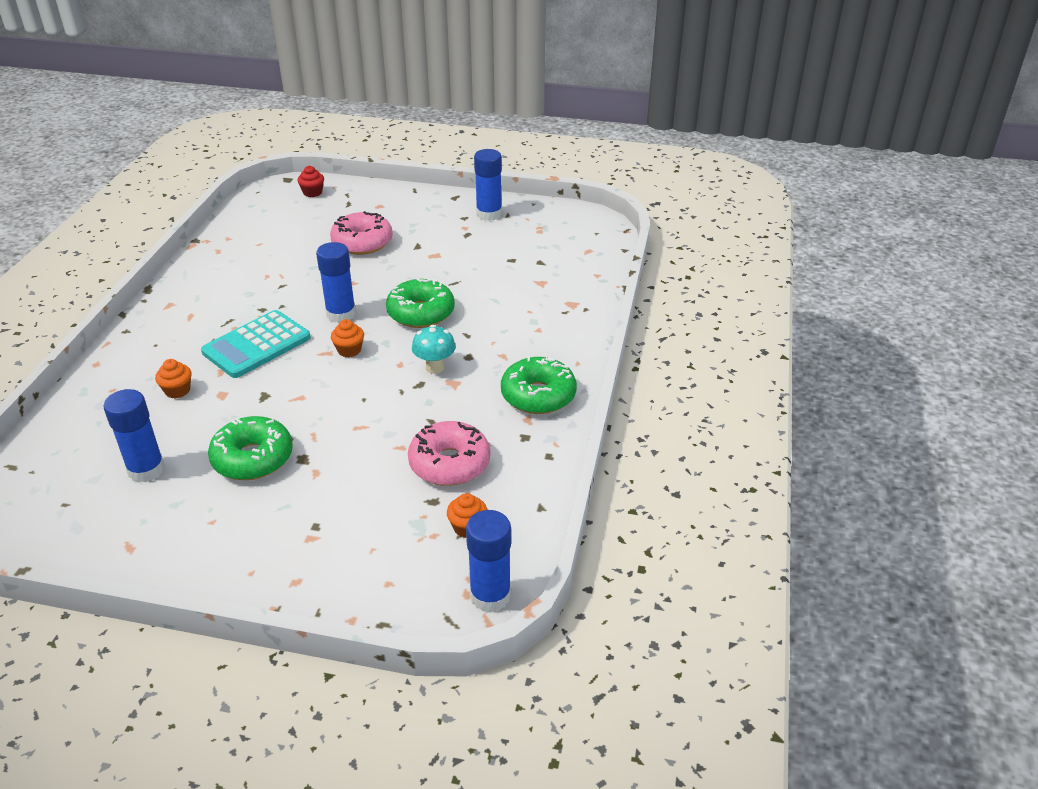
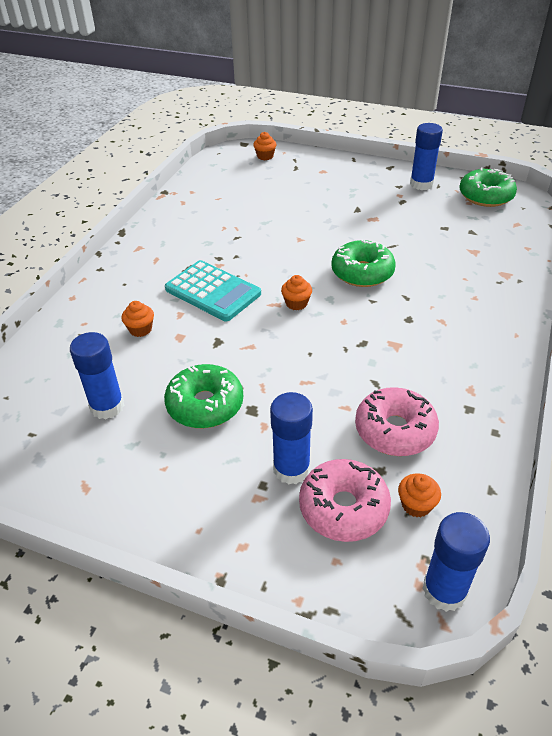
camera: 10 degrees right, 5 degrees up
turquoise calculator [201,310,311,378] -> turquoise calculator turned 105 degrees counterclockwise [165,260,261,321]
red cupcake [297,166,324,197] -> orange cupcake [253,132,276,160]
blue glue stick [316,242,356,323] -> blue glue stick moved to [270,392,313,484]
pink donut [330,211,393,255] -> pink donut moved to [299,459,391,542]
turquoise mushroom [412,325,456,374] -> none
green donut [501,356,577,414] -> green donut moved to [459,167,517,207]

